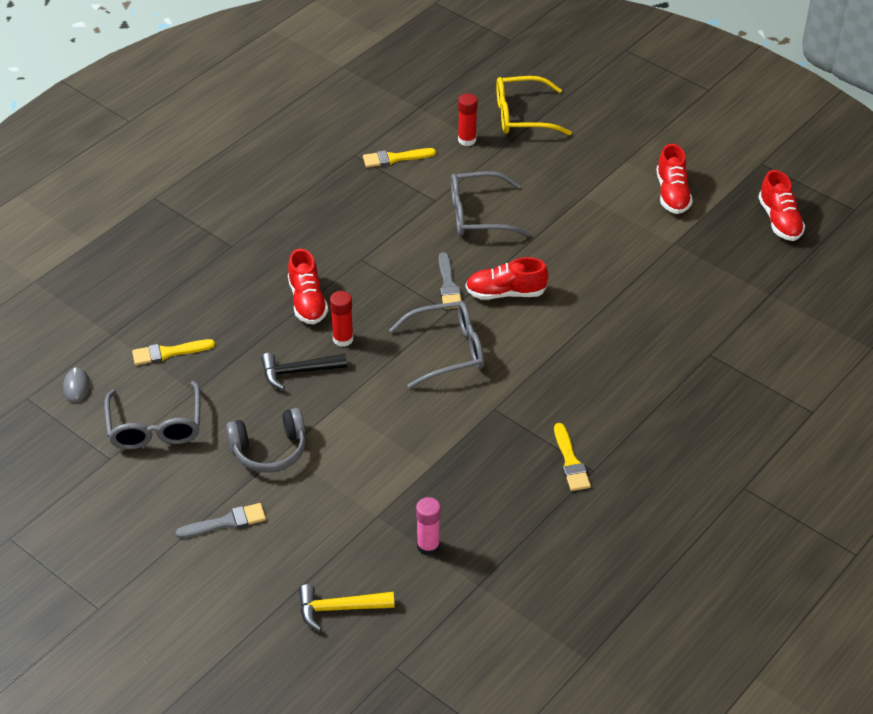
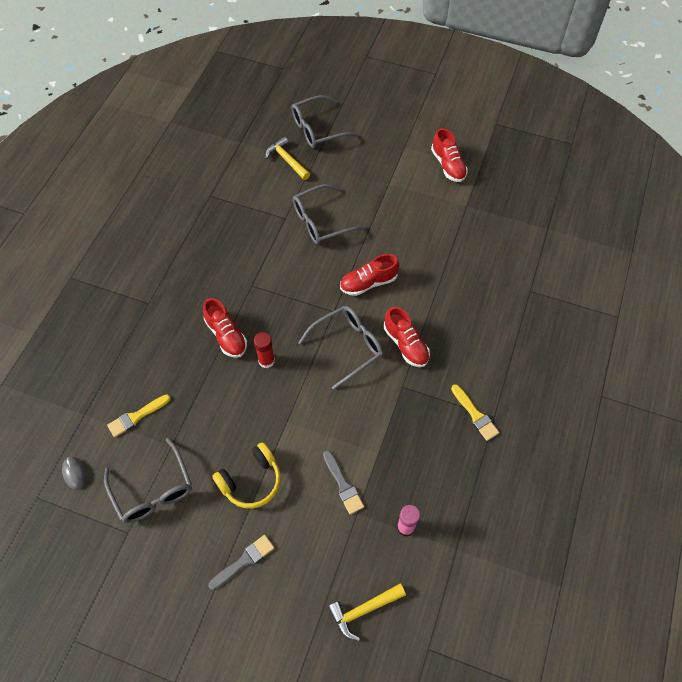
camera: 20 degrees left, 15 degrees up
grey headphones [226,408,306,473] -> yellow headphones [212,442,281,509]
black hammer [261,353,347,390] -> none
yellow brush [363,148,436,167] -> none
grey brush [439,252,462,309] -> grey brush moved to [323,450,364,515]
red glue stick [458,93,478,146] -> yellow hammer [265,137,310,180]
yellow glasses [496,76,572,135] -> grey glasses [292,95,359,148]
red shoe [758,170,805,241] -> red shoe moved to [384,307,430,367]

